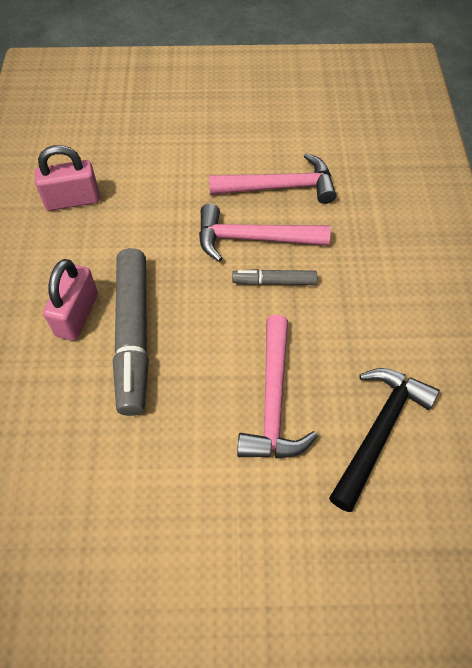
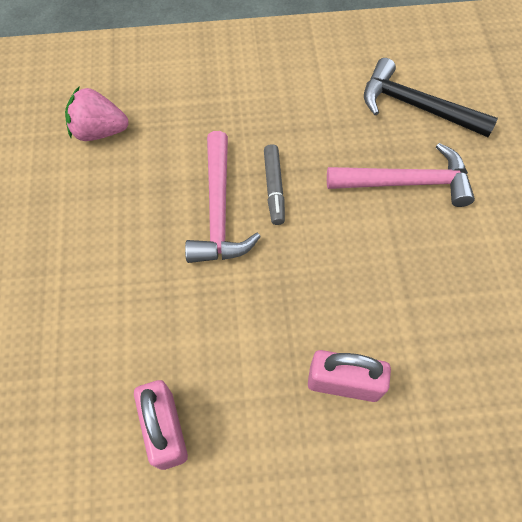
camera: 95 degrees left, 5 degrees up
grey marker [113,248,149,416] -> none
pink hammer [209,153,336,204] -> none
none -> pink strawberry [65,87,129,141]

